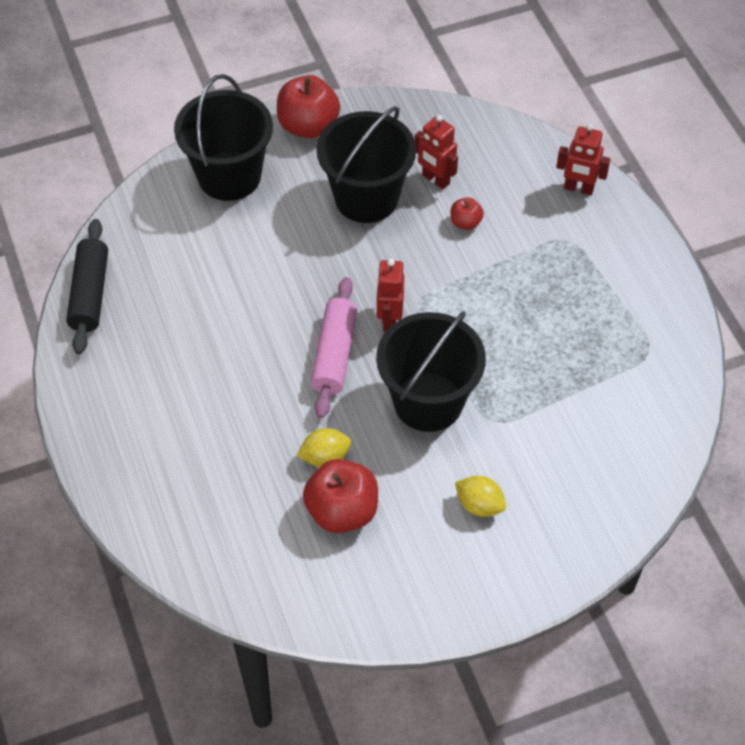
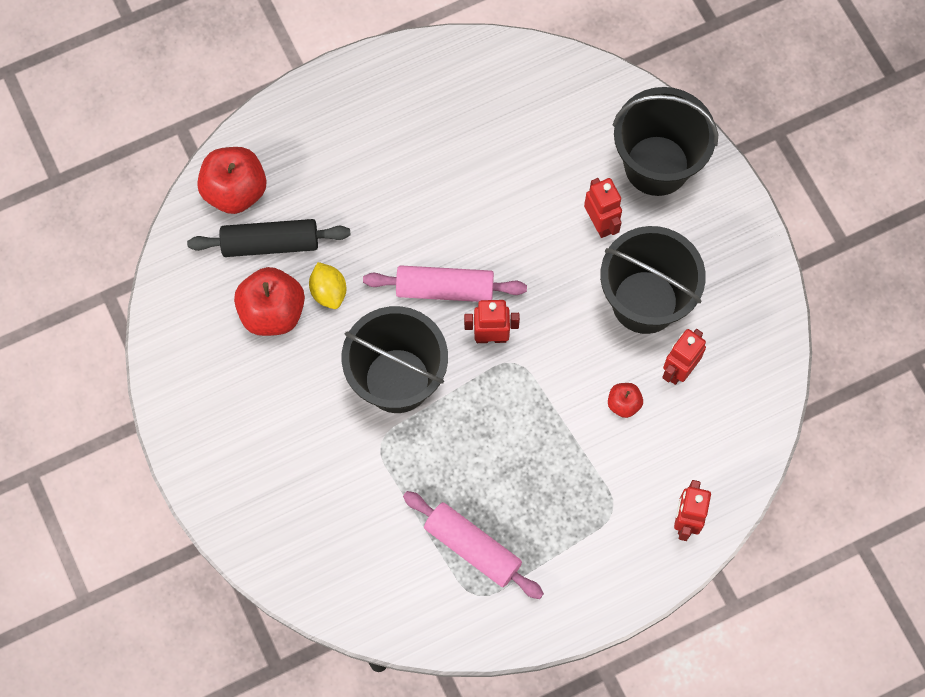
camera: 85 degrees right, 15 degrees up
black rolling pin [66,219,108,354] -> black rolling pin moved to [187,219,350,257]
red apple [277,75,340,138] -> red apple moved to [197,147,266,214]
yellow lemon [455,476,506,517] -> none
none -> pink rolling pin [403,491,544,599]
none -> red robot [584,178,622,238]

